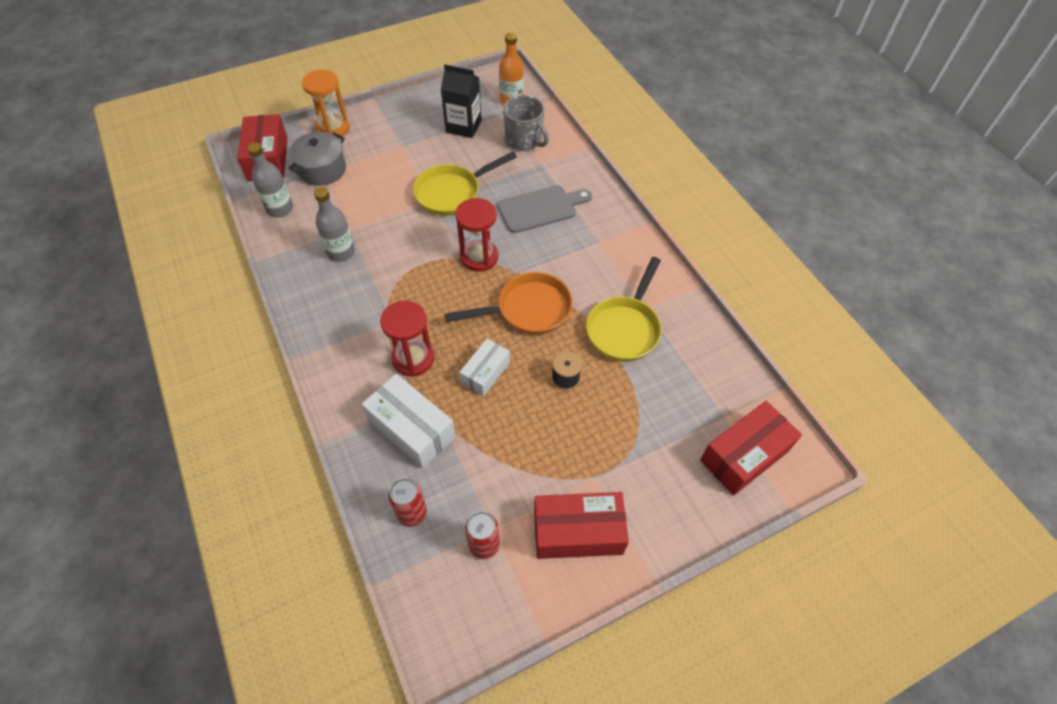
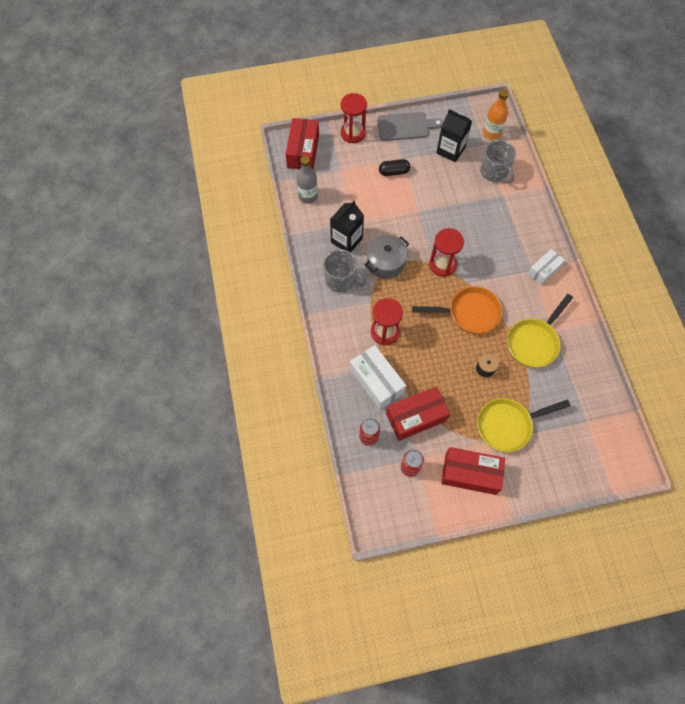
camera: 15 degrees right, 10 degrees up
grey pot [289,132,346,186] -> grey pot moved to [365,235,409,279]
orange hourglass [302,70,350,136] -> red hourglass [340,93,367,143]
grey bottle [314,187,355,262] -> black carton [330,201,364,252]
yellow pan [413,152,517,216] -> yellow pan moved to [477,398,570,452]
white box [459,339,510,397] -> white box moved to [528,249,565,285]
grey cutting board [497,185,592,233] -> grey cutting board moved to [377,112,443,141]
red box [700,401,802,496] -> red box moved to [386,386,450,441]
none -> grey mug [323,249,366,292]
none -> black capsule [379,159,410,176]

